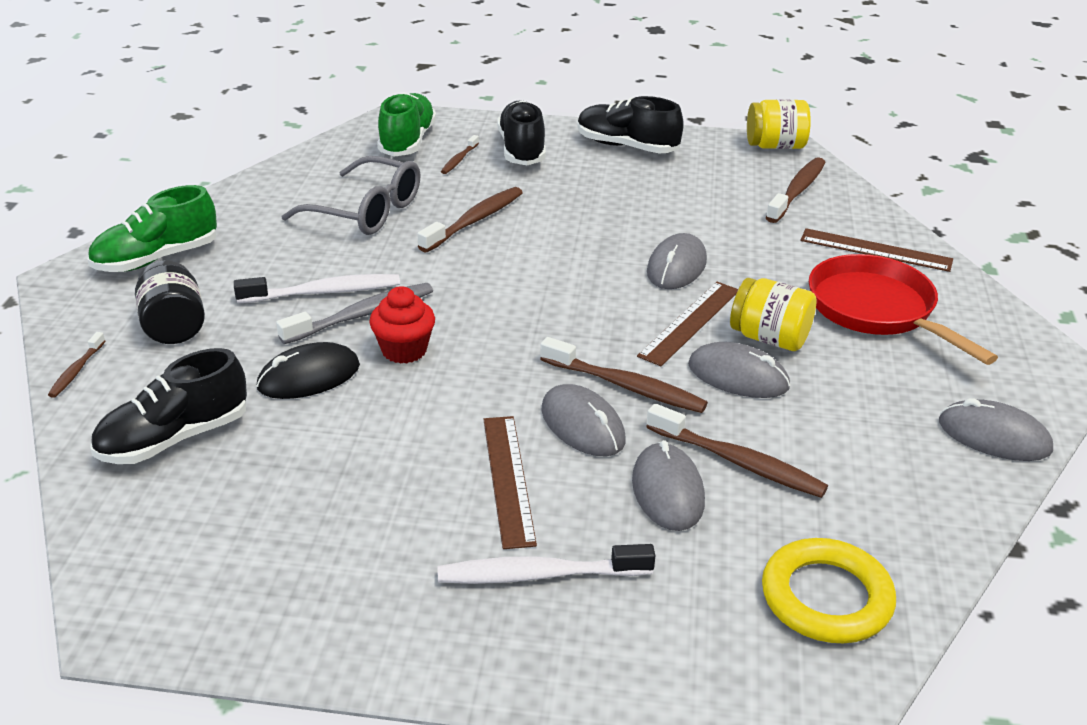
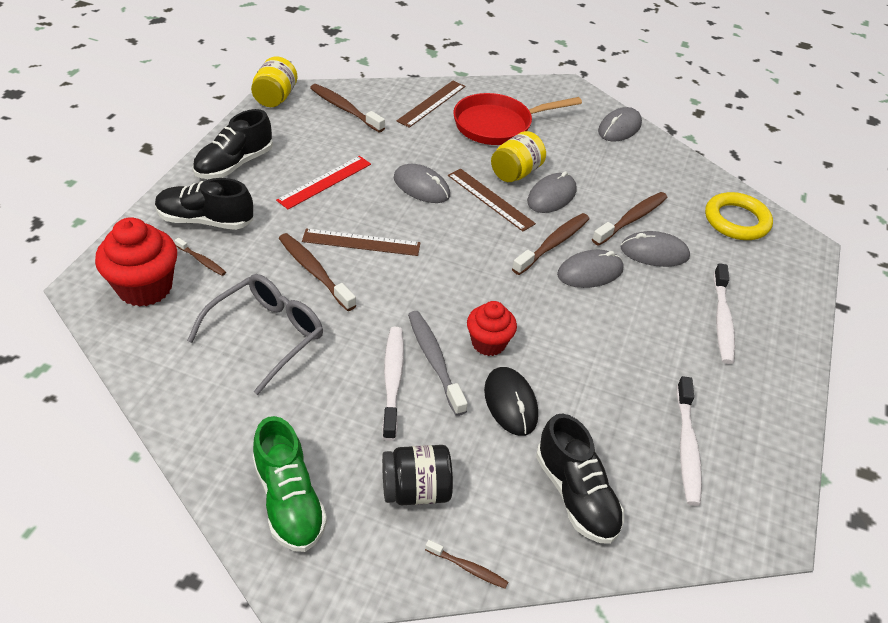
camera: 80 degrees left, 10 degrees up
green shoe [377,92,436,157] -> red cupcake [95,217,177,307]
brown ruler [483,416,537,549] -> brown ruler moved to [302,228,420,256]
none -> red ruler [276,156,371,209]
none -> white toothbrush [676,376,702,506]

